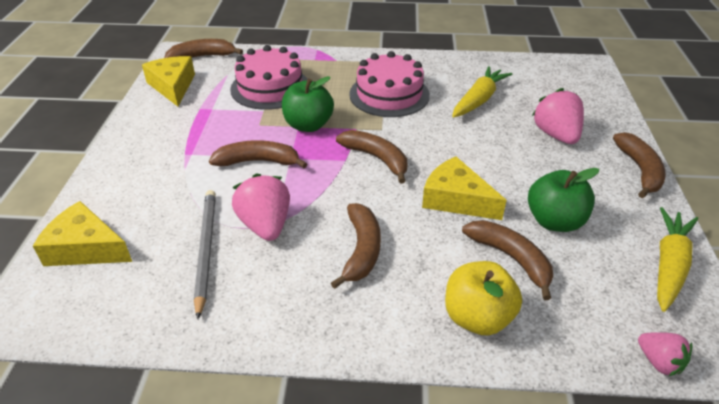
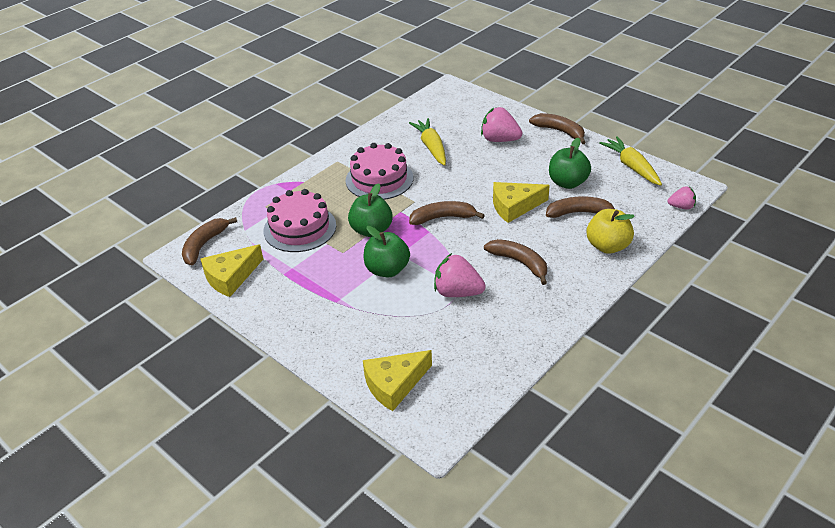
camera: 50 degrees left, 0 degrees up
yellow cheese [142,56,195,106] -> yellow cheese turned 60 degrees counterclockwise [200,244,263,297]
grey pencil [194,190,216,319] -> none
brown banana [209,140,307,168] -> green apple [364,226,410,278]

